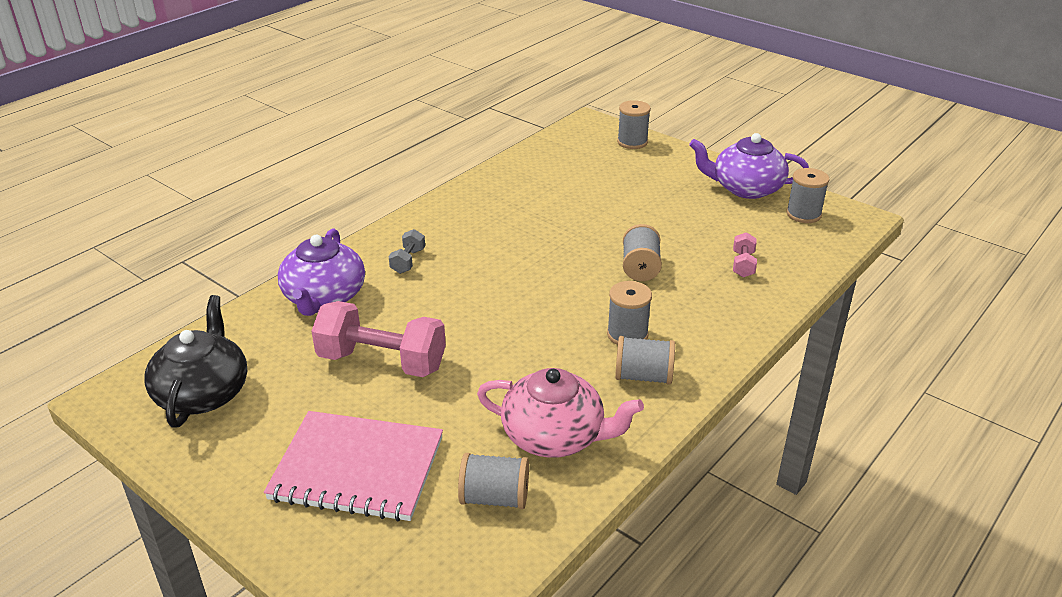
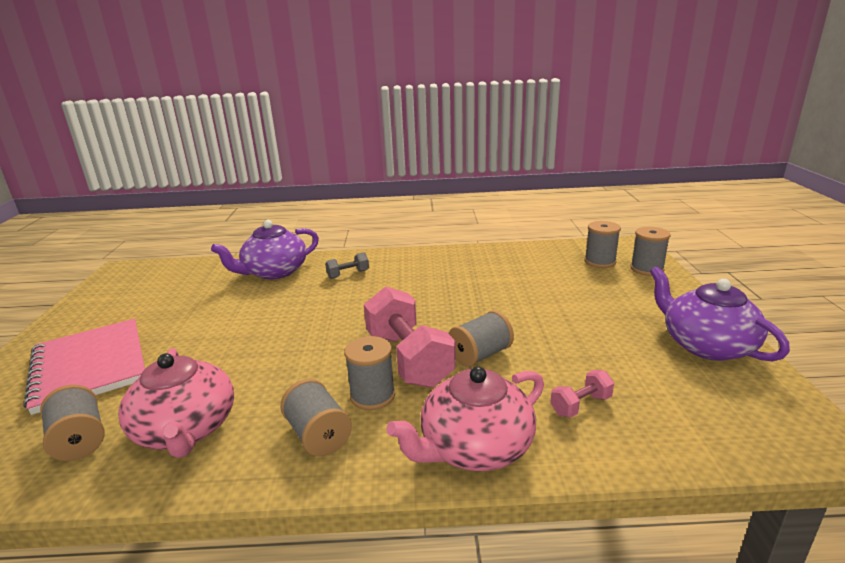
camera: 50 degrees right, 10 degrees down
black teapot [144,295,247,427] -> none
pink dumbbell [312,301,446,377] -> pink dumbbell moved to [364,286,456,388]
grey spool [786,168,829,223] -> grey spool moved to [584,221,621,268]
none -> pink teapot [386,366,544,471]

